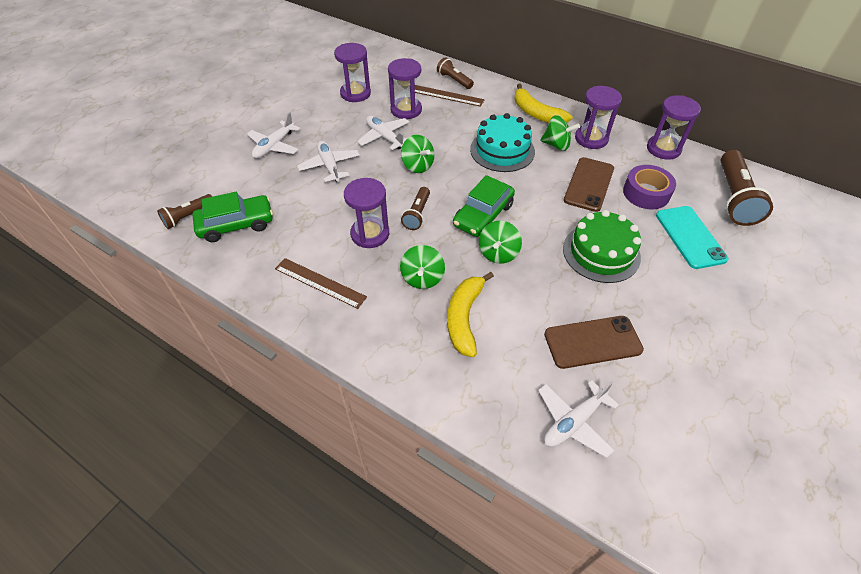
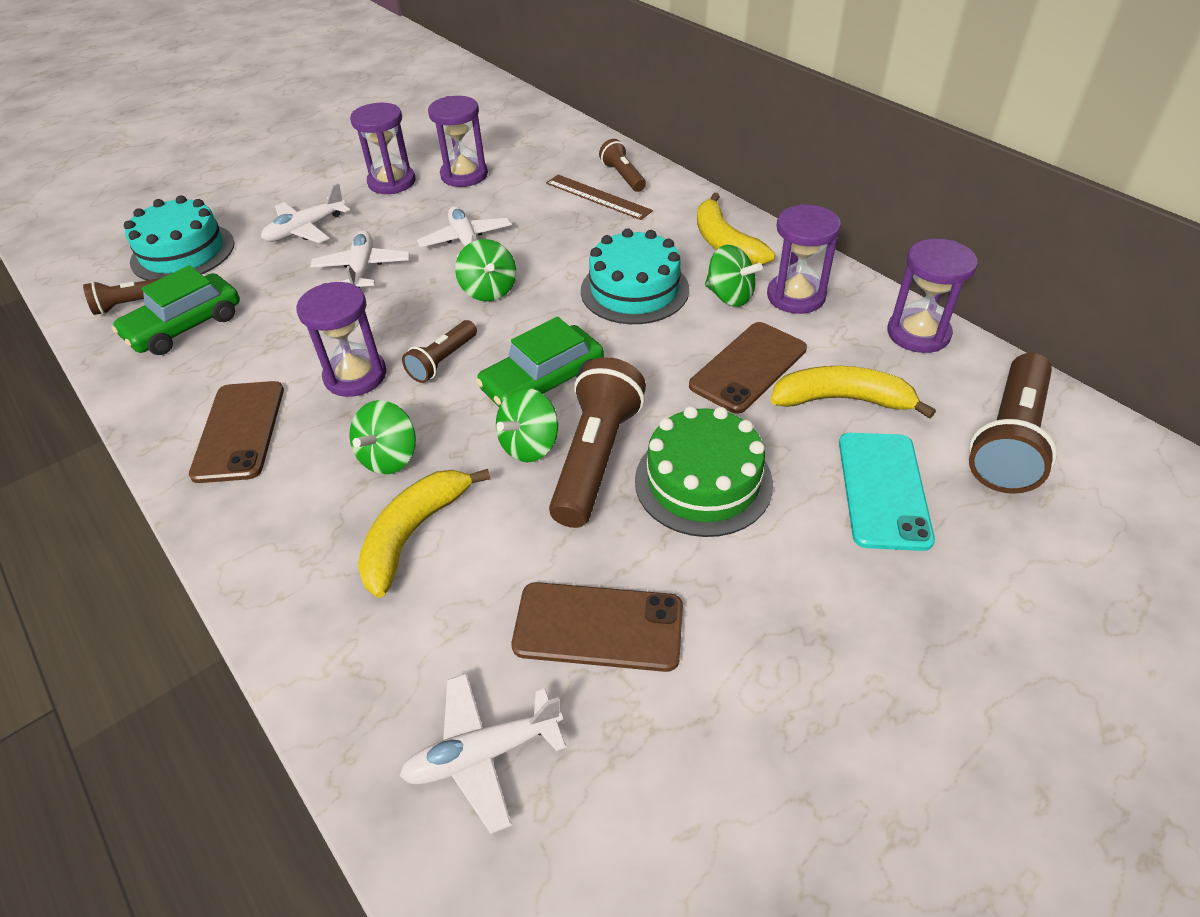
camera: 20 degrees right, 5 degrees down
green car [193,192,273,242] -> green car turned 135 degrees clockwise [112,265,240,355]
brown ruler [275,258,367,309] -> brown phone [189,381,284,483]
purple hourglass [388,58,422,119] -> purple hourglass moved to [350,103,415,194]
purple tape [623,165,676,209] -> yellow banana [770,366,936,419]
none -> turquoise cake [124,195,235,280]
none -> brown flashlight [549,357,646,528]

